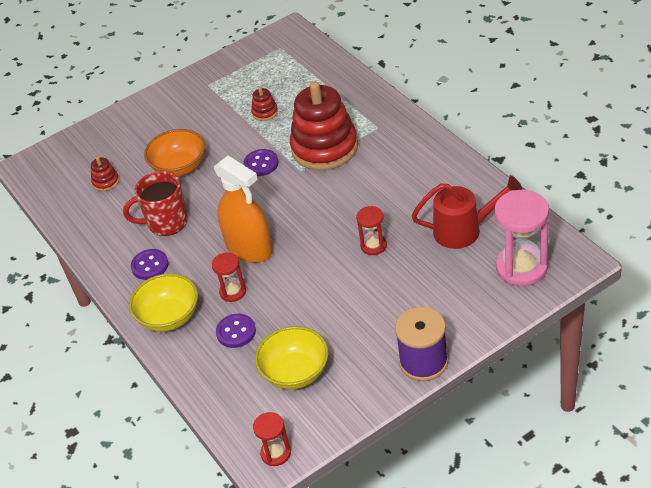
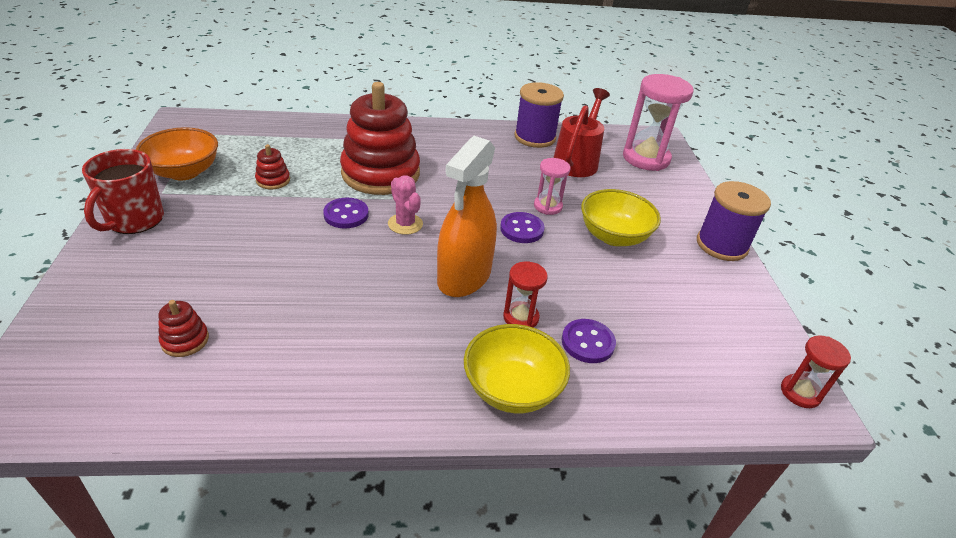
camera: 70 degrees left, 5 degrees down
red mug [123,171,188,236] -> red mug moved to [82,149,164,234]
purple button [131,249,168,280] -> purple button moved to [500,212,545,243]
orange bowl [144,129,205,177] -> orange bowl moved to [136,127,218,180]
orange spray bottle [214,156,273,263] -> orange spray bottle turned 135 degrees clockwise [437,136,497,297]
yellow bowl [255,326,329,390] -> yellow bowl moved to [581,189,661,246]
red hourglass [356,206,387,255] -> pink hourglass [534,158,570,215]
none -> pink cactus [388,176,423,235]
none -> purple spool [514,82,564,148]

